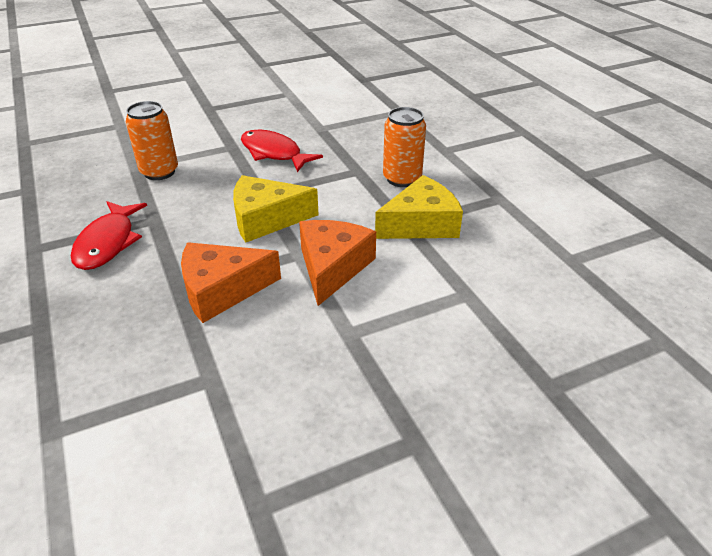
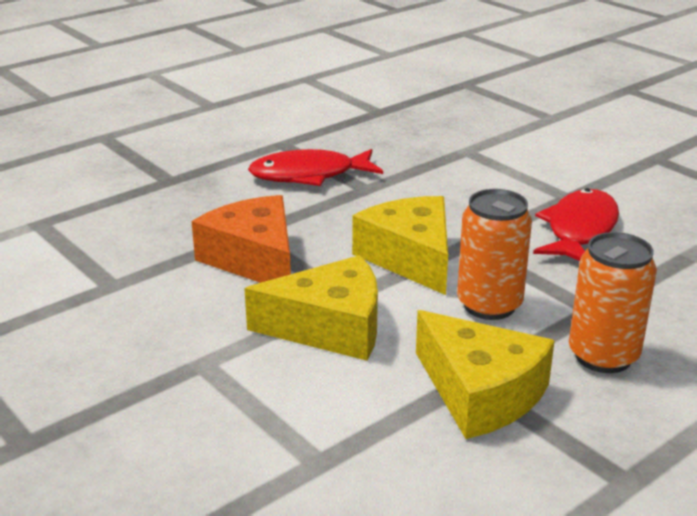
camera: 75 degrees right, 10 degrees down
orange can [126,101,178,180] -> orange can moved to [457,189,532,320]
orange cheese [299,220,376,306] -> yellow cheese [244,255,378,361]

